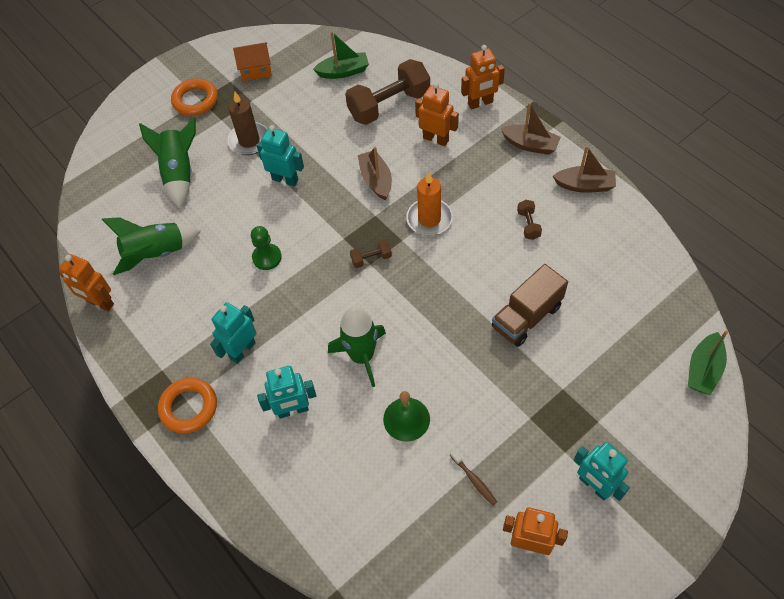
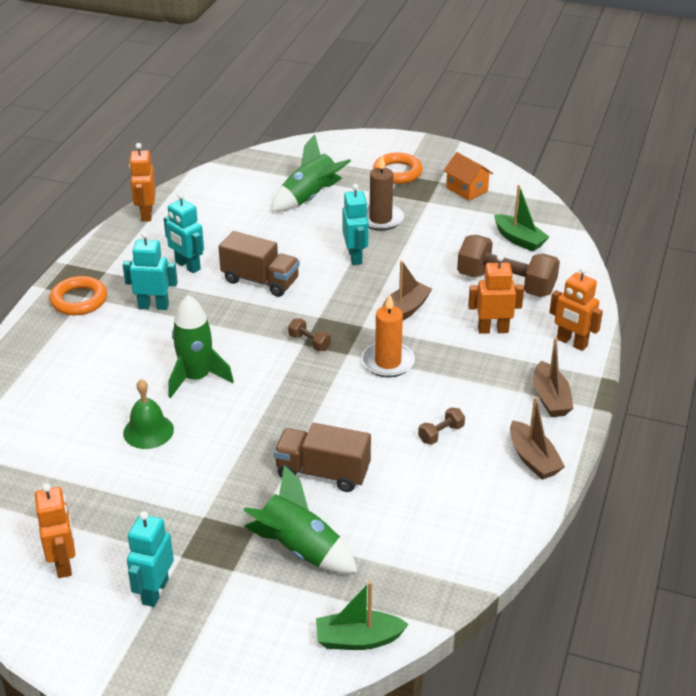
camera: 55 degrees right, 20 degrees down
green rocket [102,217,201,275] -> green rocket moved to [243,465,358,574]
green pawn [251,226,282,270] -> brown truck [219,231,300,297]
turquoise robot [257,366,316,419] -> turquoise robot moved to [164,193,204,273]
orange robot [415,83,459,146] -> orange robot turned 90 degrees counterclockwise [468,255,524,334]
brown toothbrush [450,450,497,505] -> none

